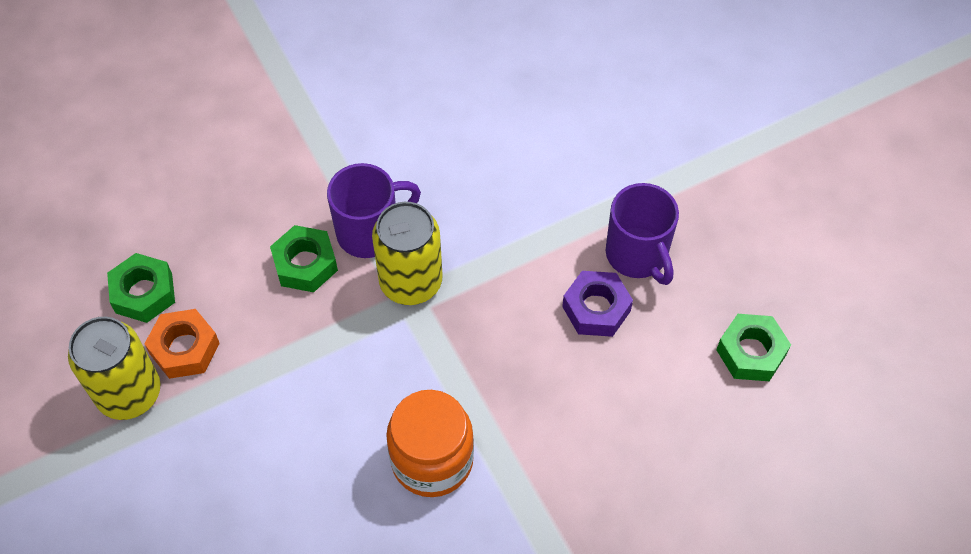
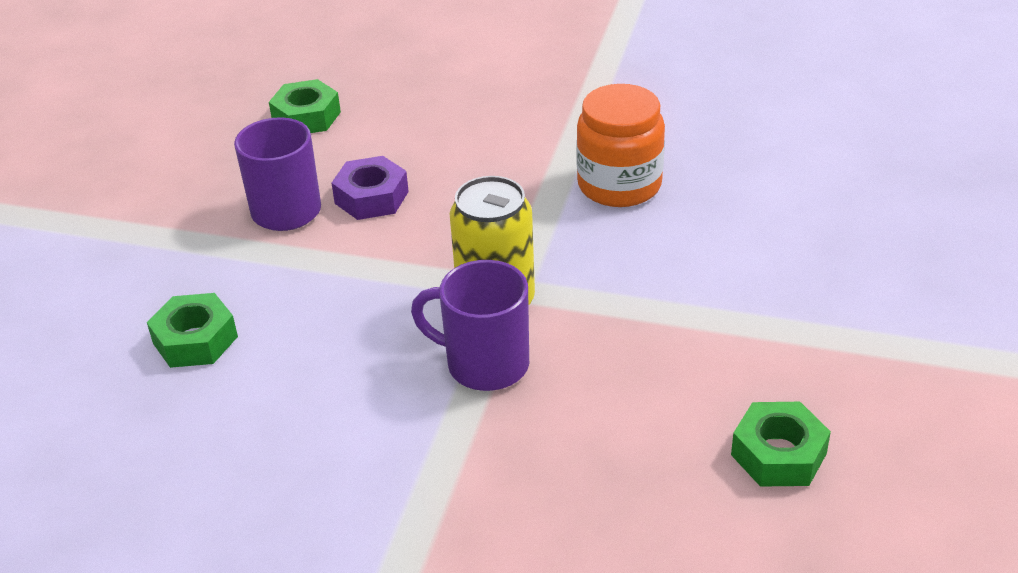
camera: 135 degrees left, 20 degrees down
yellow can [68,317,161,420] -> none
orange nut [144,309,220,379] -> none
green nut [270,225,338,292] -> green nut moved to [147,293,238,368]

